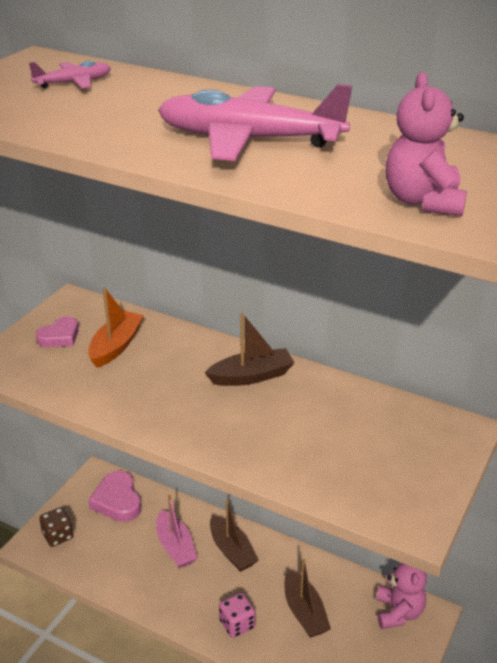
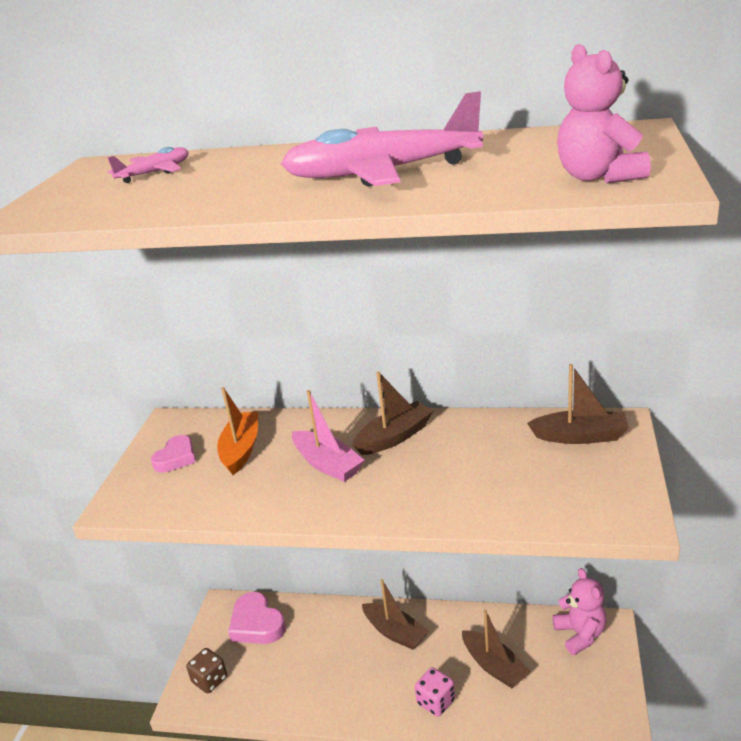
camera: 15 degrees left, 5 degrees down
pink boat [157,495,198,568] -> pink boat moved to [292,390,364,482]
none -> brown boat [527,364,629,444]

